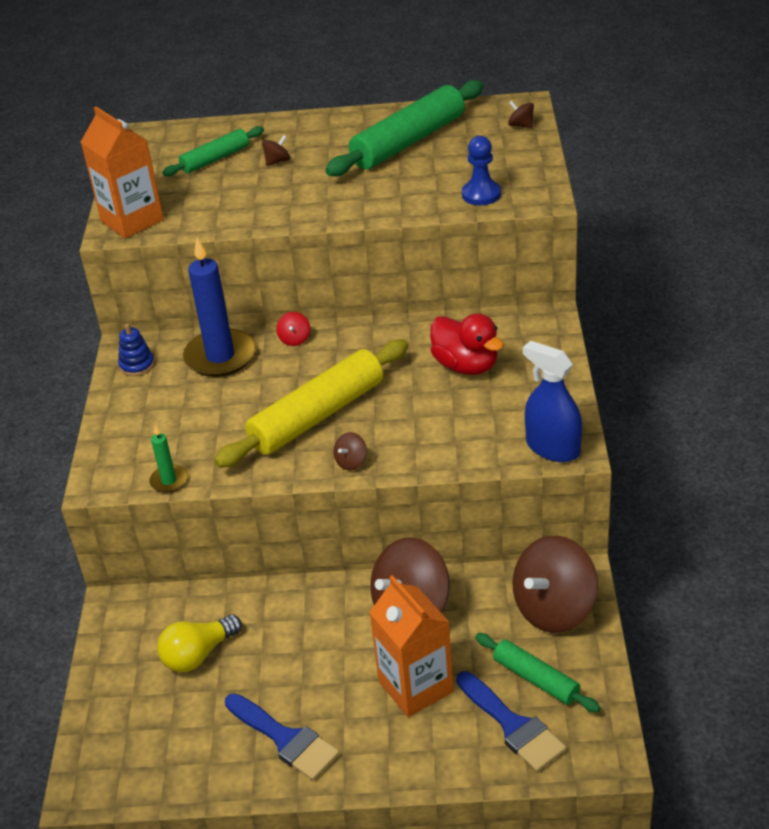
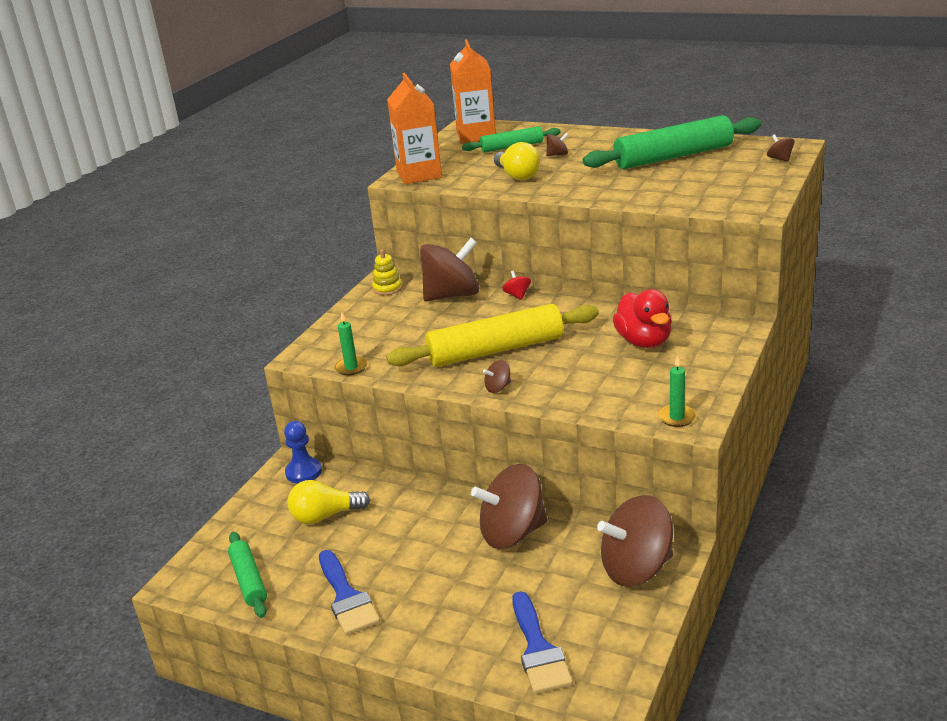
camera: 25 degrees right, 10 degrees down
blue stacking toy [118,324,155,376] -> yellow stacking toy [372,249,402,295]
blue candle [183,238,256,377] -> brown spinning top [420,238,479,301]
red spinning top [276,312,310,346] -> red spinning top turned 135 degrees clockwise [503,271,531,300]
orange carton [369,575,454,717] -> orange carton moved to [450,39,496,143]
blue pawn [462,136,501,205] -> blue pawn moved to [284,421,322,483]
green rolling pin [475,633,601,713] -> green rolling pin moved to [228,532,267,618]
blue spray bottle [523,341,582,462] -> green candle [658,355,696,427]
none -> yellow light bulb [494,142,540,180]

